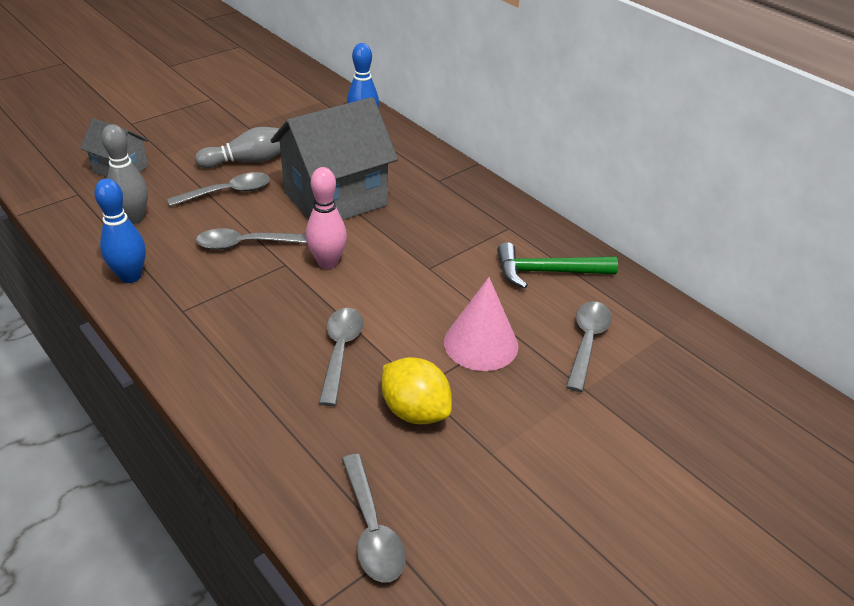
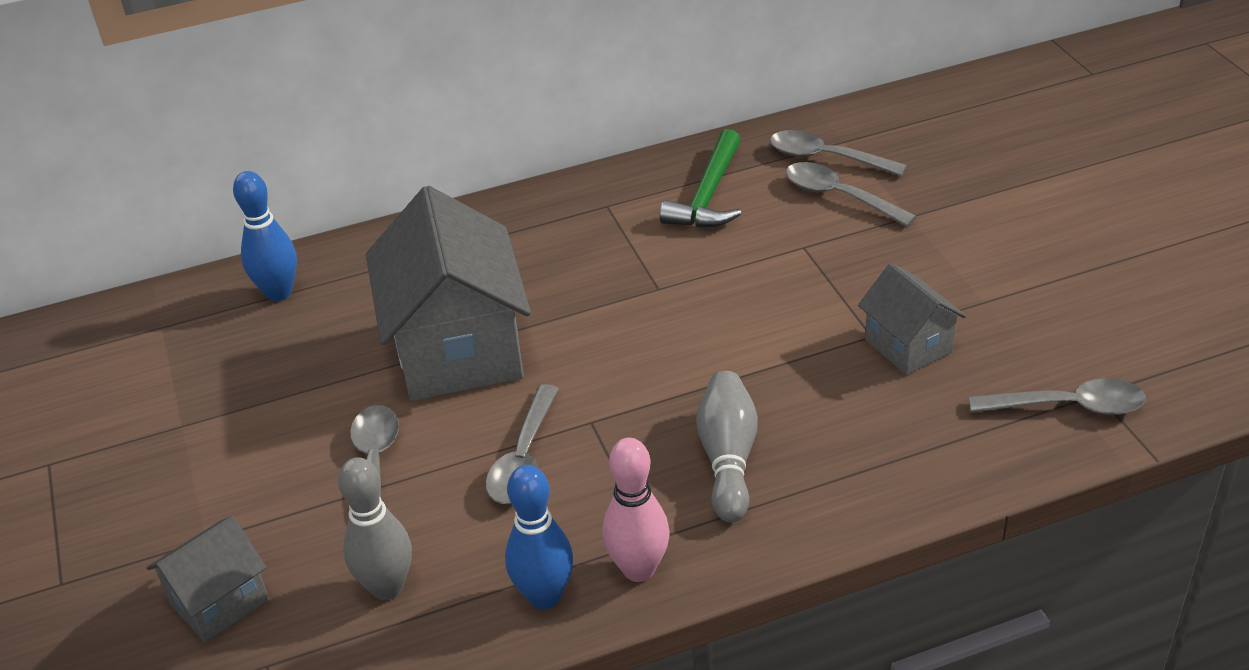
camera: 65 degrees left, 0 degrees up
grey bowling pin [195,127,281,168] -> grey bowling pin moved to [696,371,758,523]
pink bowling pin [306,167,347,269] -> pink bowling pin moved to [602,438,670,582]
grey spoon [319,308,363,406] -> grey spoon moved to [770,130,907,176]
yellow lemon [382,357,452,424] -> grey house [858,263,966,375]
pink cone [444,277,518,371] -> none

